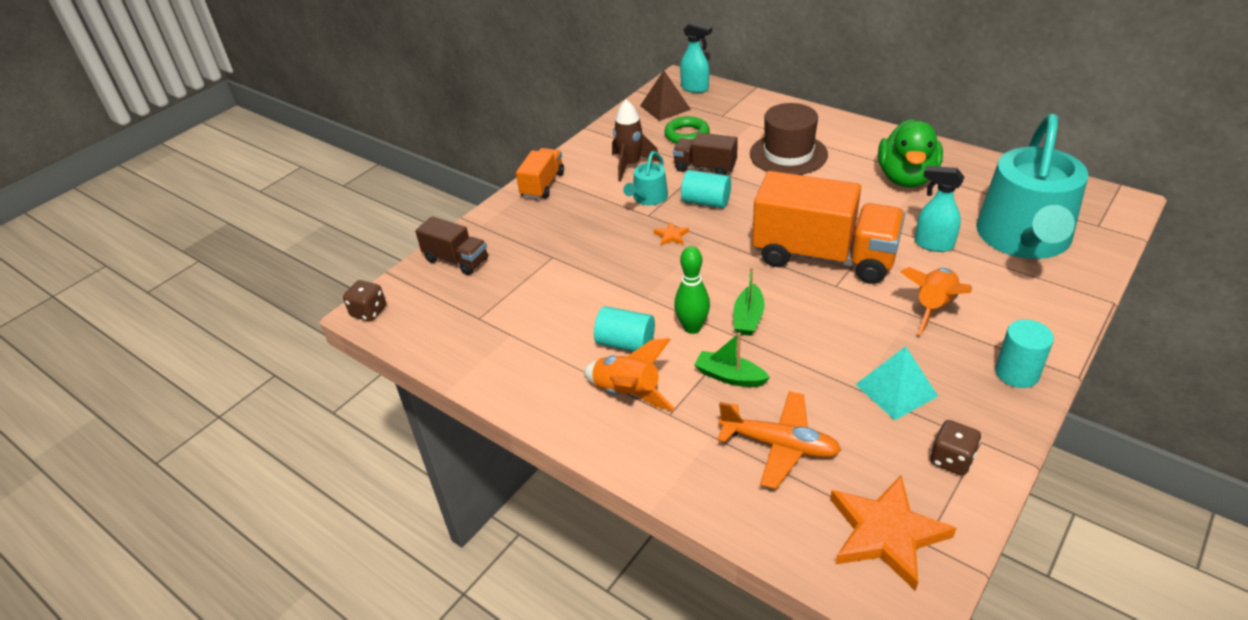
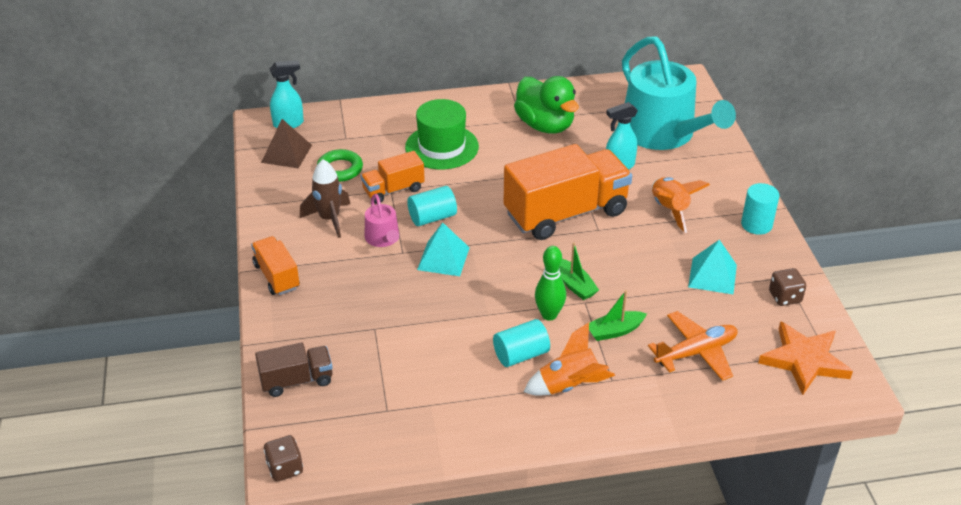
camera: 50 degrees left, 0 degrees up
turquoise watering can [623,151,668,205] -> pink watering can [365,194,399,247]
orange star [654,222,689,246] -> turquoise pyramid [417,222,470,276]
brown truck [673,132,738,175] -> orange truck [361,151,425,204]
brown hat [750,103,828,175] -> green hat [405,99,479,169]

